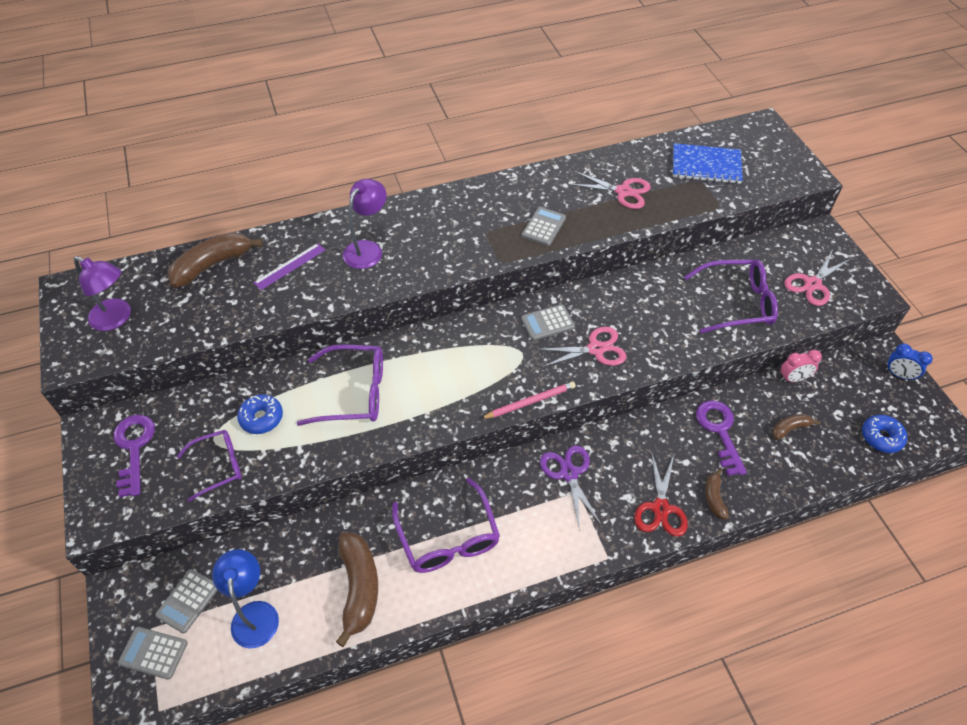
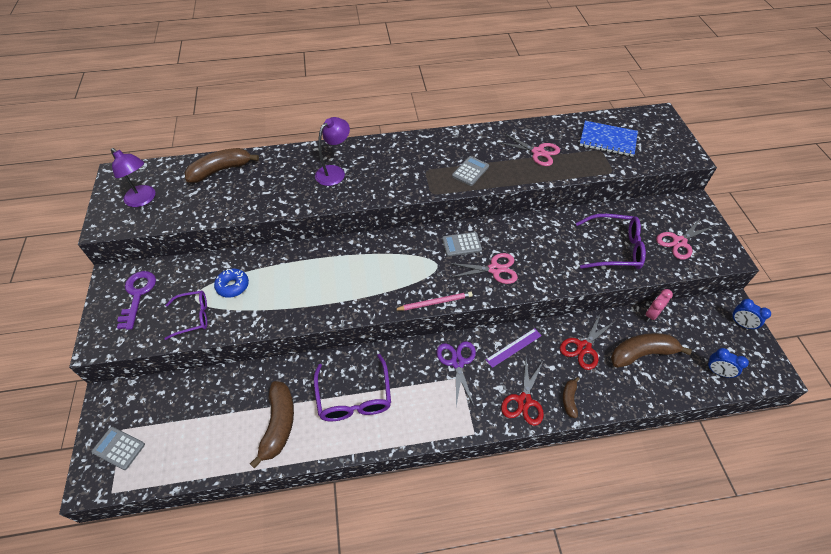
camera: 10 degrees right, 0 degrees up
grey calculator [155,569,218,634] -> none
blue lamp [212,549,279,649] -> none
purple ruler [253,243,325,290] -> purple ruler moved to [486,328,542,368]
purple glasses [297,345,383,426] -> none
purple key [696,400,747,476] -> red scissors [560,312,615,370]
brown banana [772,414,820,440] -> brown banana [611,333,692,368], size x1.93
pink clock [781,350,822,382] -> pink clock turned 135 degrees clockwise [646,289,673,322]
blue donut [862,415,907,453] -> blue clock [706,348,749,378]

